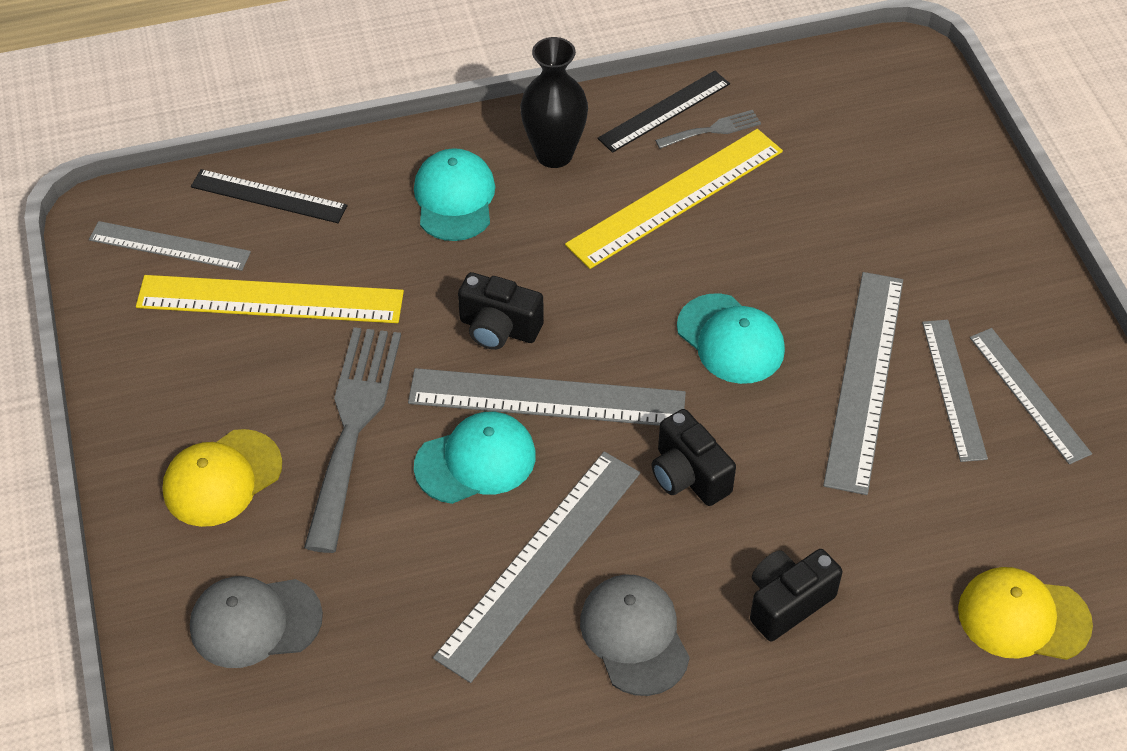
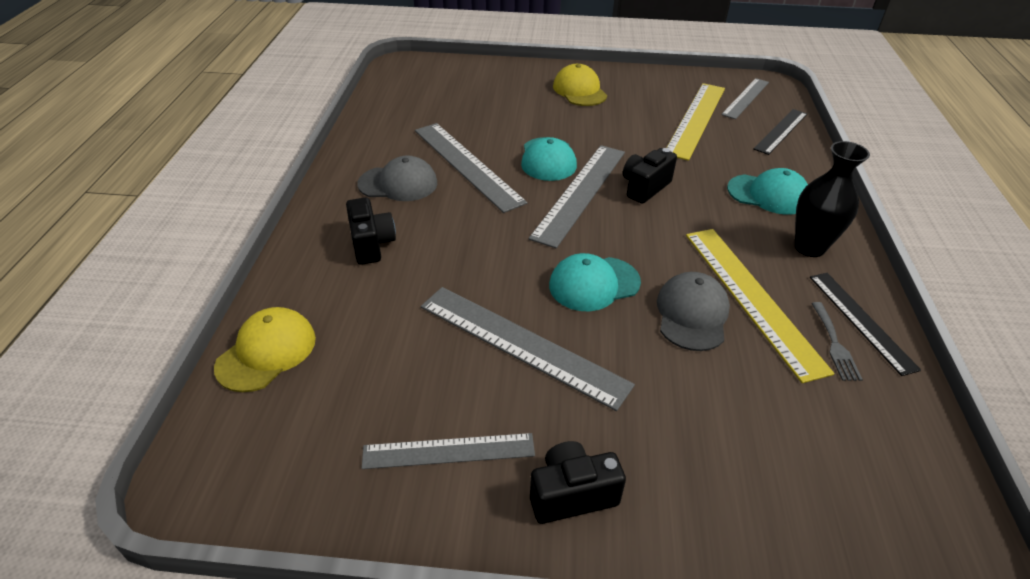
camera: 110 degrees right, 10 degrees down
grey cap [190,576,323,668] -> grey cap moved to [657,272,730,351]
grey fork [304,327,401,553] -> none
black camera [652,409,736,506] -> black camera moved to [530,441,626,524]
grey ruler [922,320,988,462] -> none

